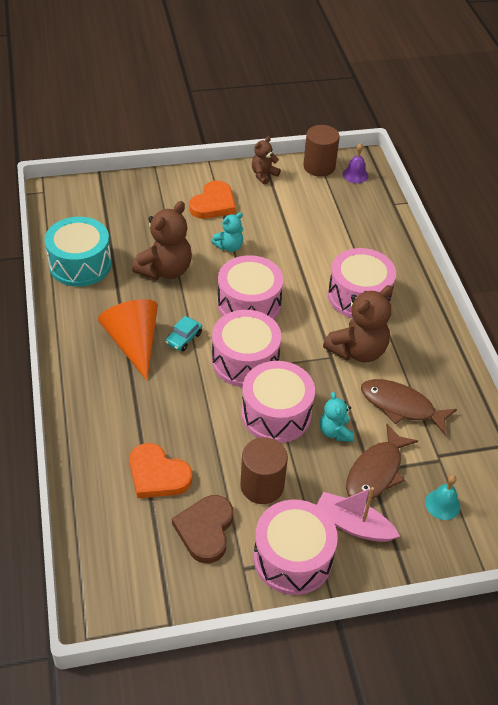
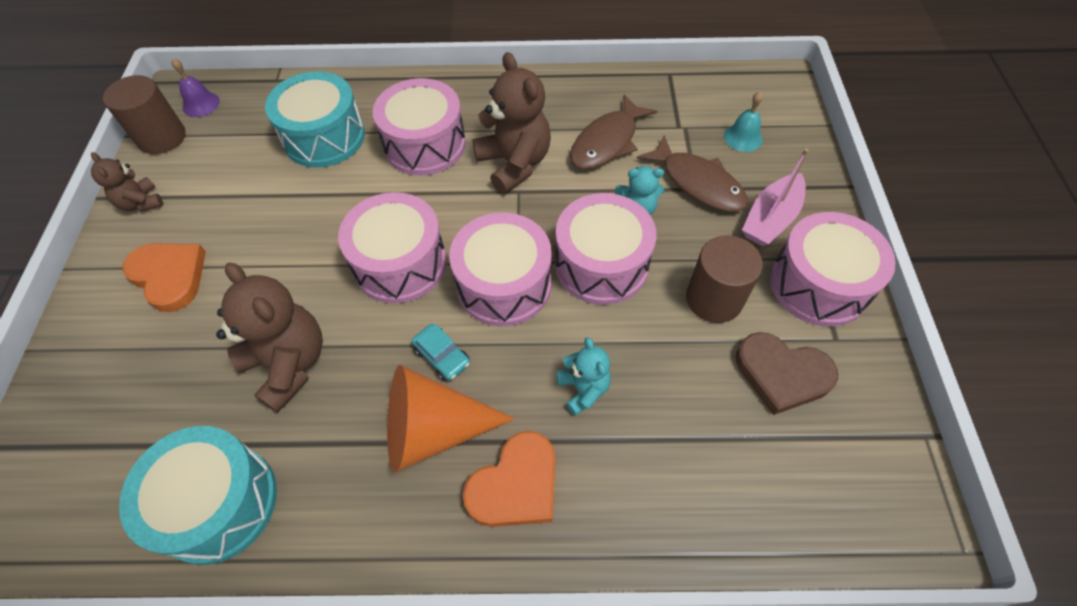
camera: 75 degrees left, 10 degrees up
orange heart [129,443,192,498] -> orange heart moved to [463,431,555,527]
turquoise teddy bear [212,212,243,252] -> turquoise teddy bear moved to [557,337,611,416]
none -> turquoise drum [265,71,365,167]

